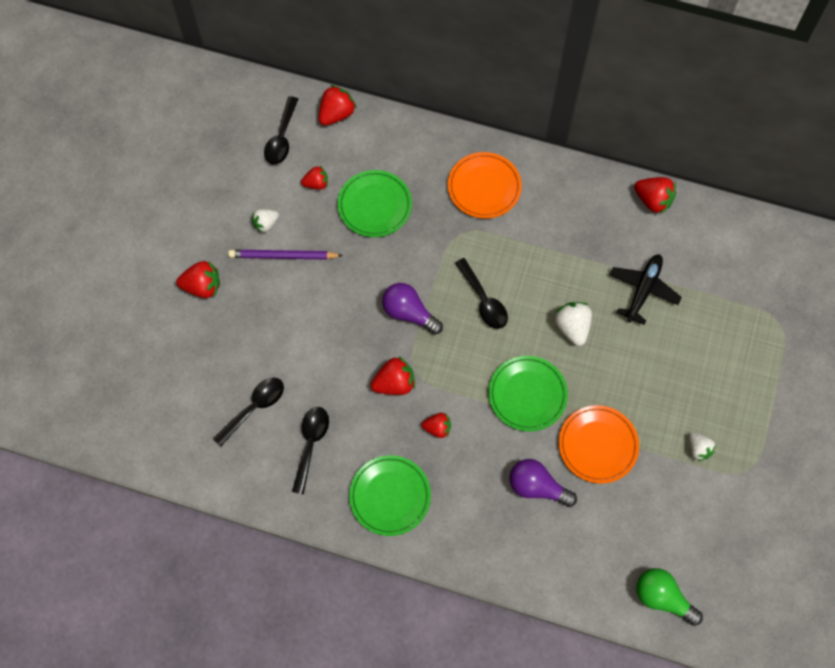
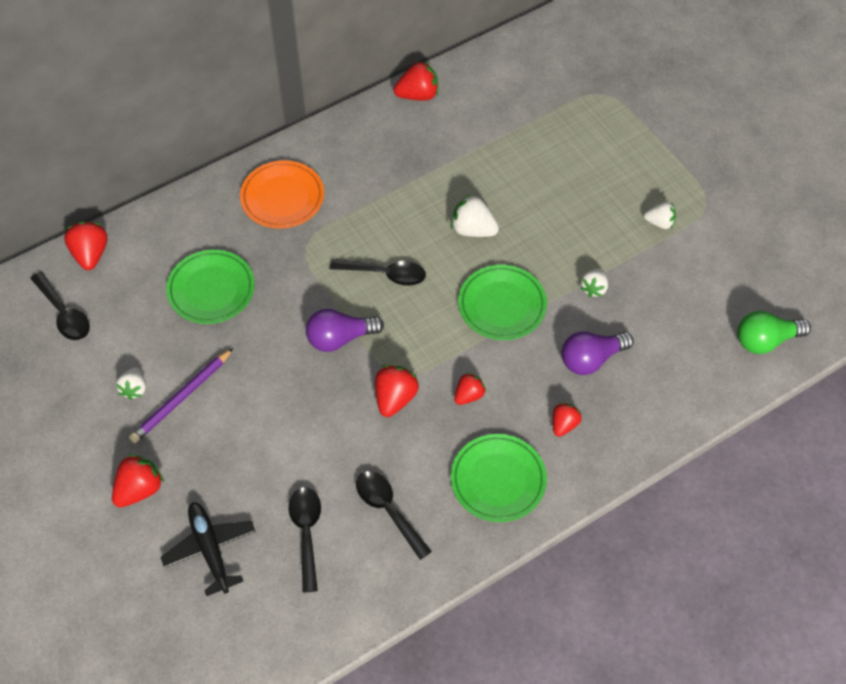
camera: 50 degrees left, 10 degrees down
red strawberry [301,166,328,190] -> red strawberry moved to [553,402,582,437]
orange plate [559,405,639,484] -> white strawberry [580,269,608,297]
black plane [609,254,682,325] -> black plane moved to [161,502,256,596]

